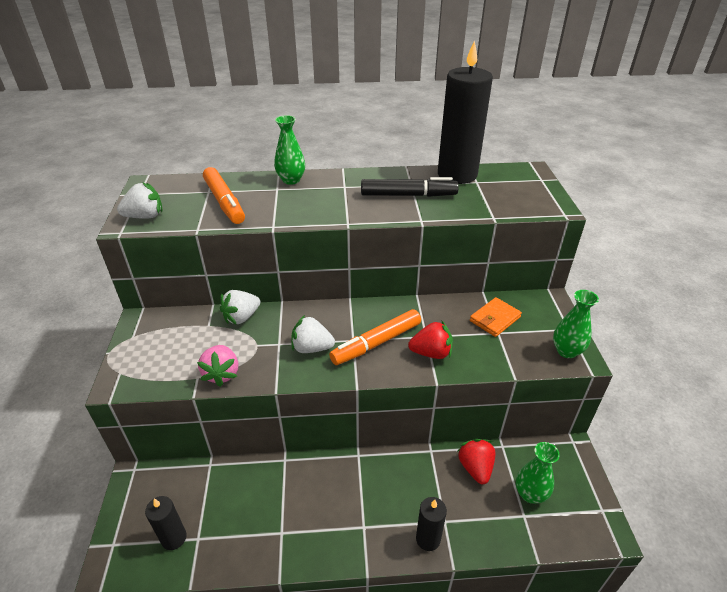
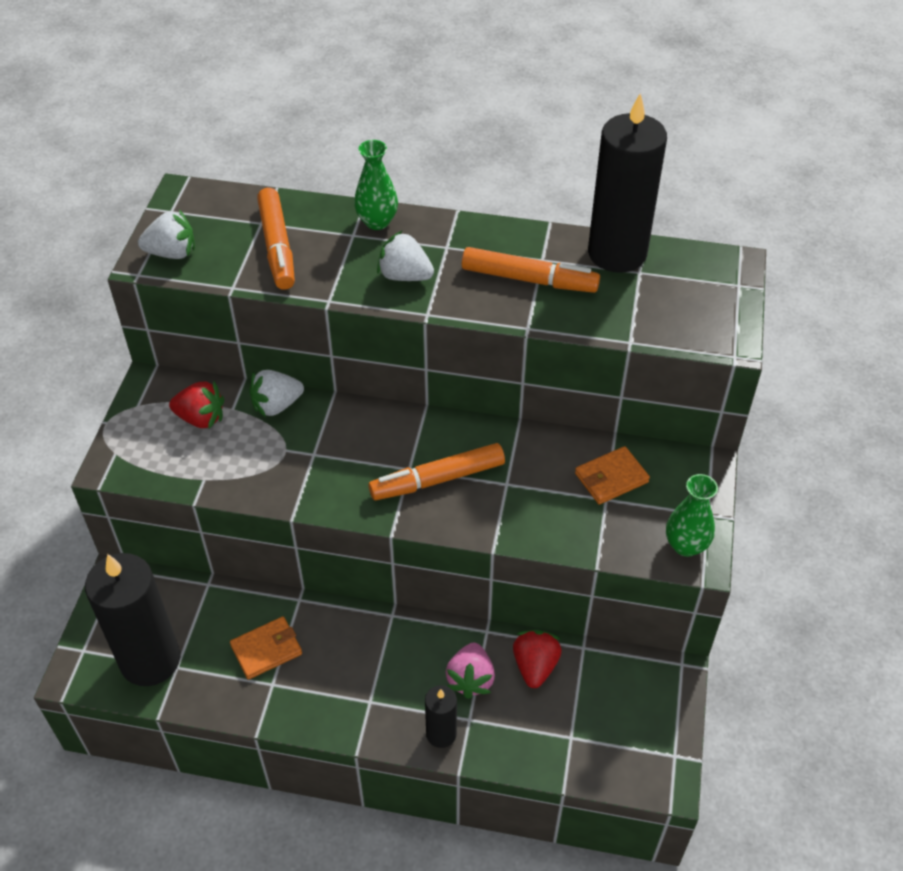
camera: 15 degrees right, 10 degrees up
black candle [145,496,187,550] -> black candle [85,553,180,686], size x2.06
pink strawberry [197,345,238,387] -> pink strawberry moved to [446,643,495,699]
white strawberry [291,315,335,353] -> white strawberry moved to [377,230,434,281]
black marker [361,177,459,197] -> orange marker [462,247,600,293]
red strawberry [408,320,453,359] -> red strawberry moved to [169,381,224,429]
green vase [516,442,560,504] -> none
none -> orange wallet [230,617,302,680]

